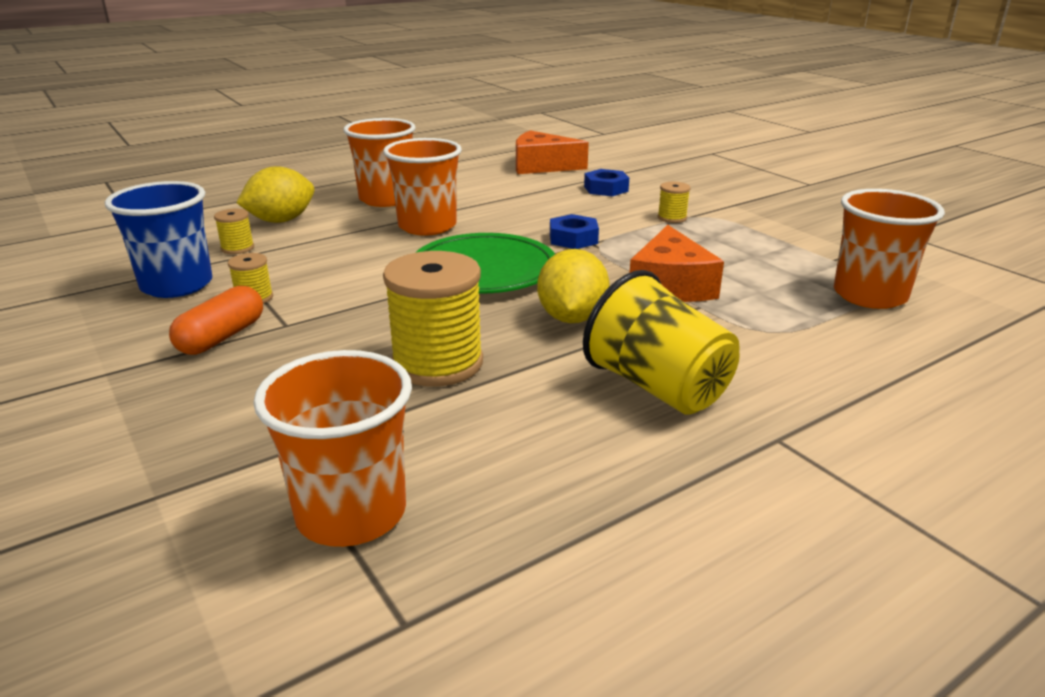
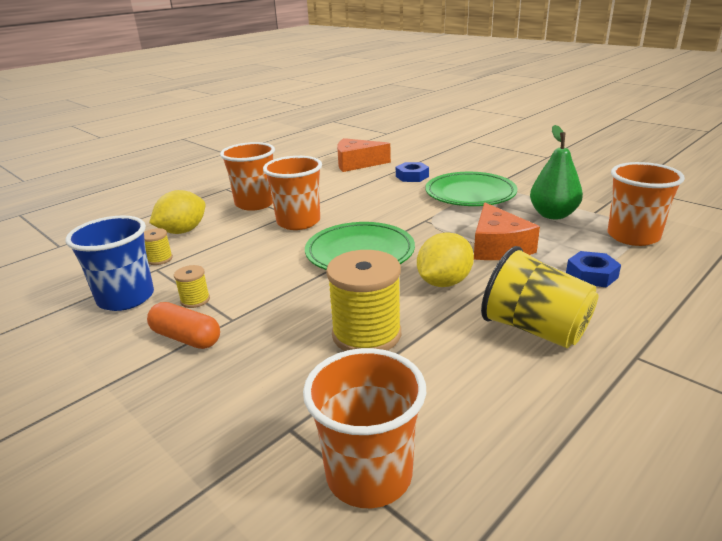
camera: 10 degrees left, 0 degrees up
orange capsule [169,286,263,355] -> orange capsule turned 75 degrees counterclockwise [147,302,220,349]
yellow lemon [537,249,610,323] -> yellow lemon turned 45 degrees clockwise [417,232,474,287]
blue nut [550,214,599,249] -> blue nut moved to [566,251,621,288]
yellow spool [658,182,690,223] -> green plate [425,172,518,206]
none -> green pear [530,125,583,219]

